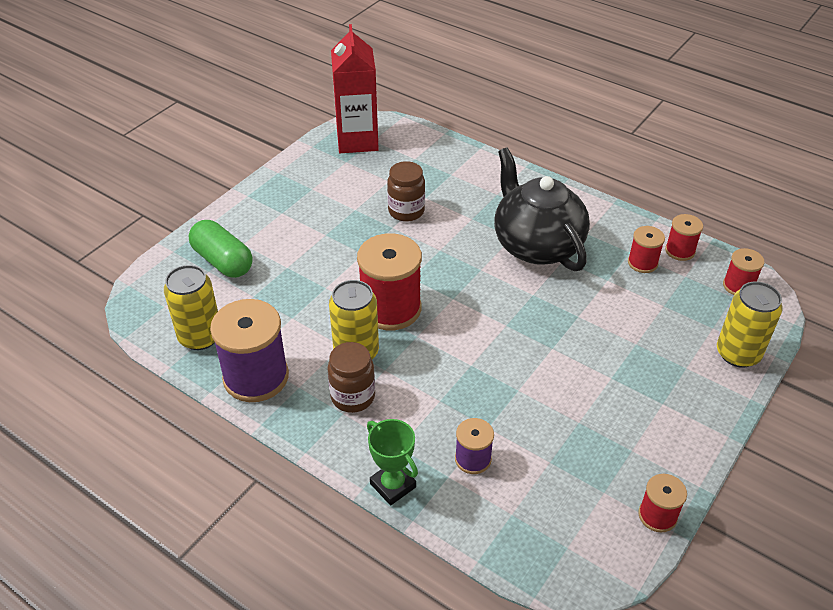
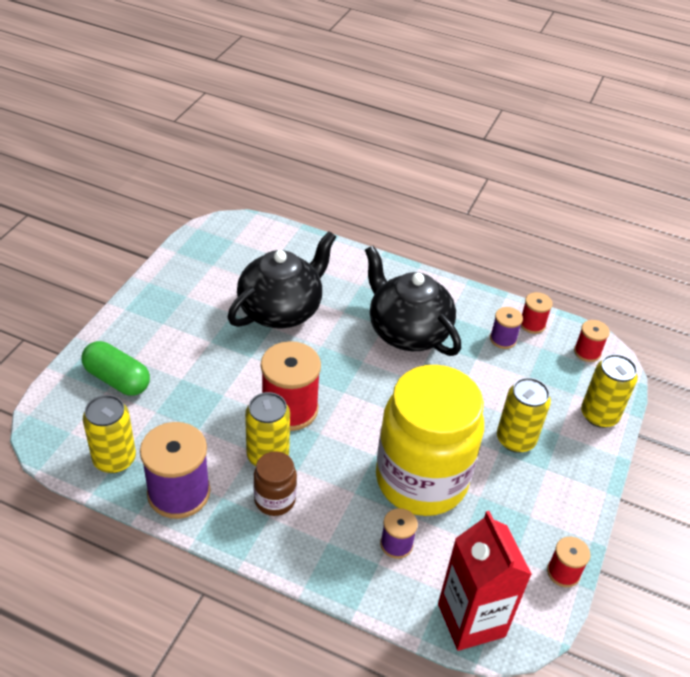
camera: 15 degrees left, 0 degrees up
red carton [331,24,379,153] -> red carton moved to [438,511,532,651]
green trophy [367,419,418,505] -> none
brown jar [387,161,425,222] -> black teapot [228,231,336,329]
red spool [628,226,665,273] -> purple spool [490,307,523,349]
none -> yellow jar [376,365,484,516]
none -> yellow can [497,377,551,453]

